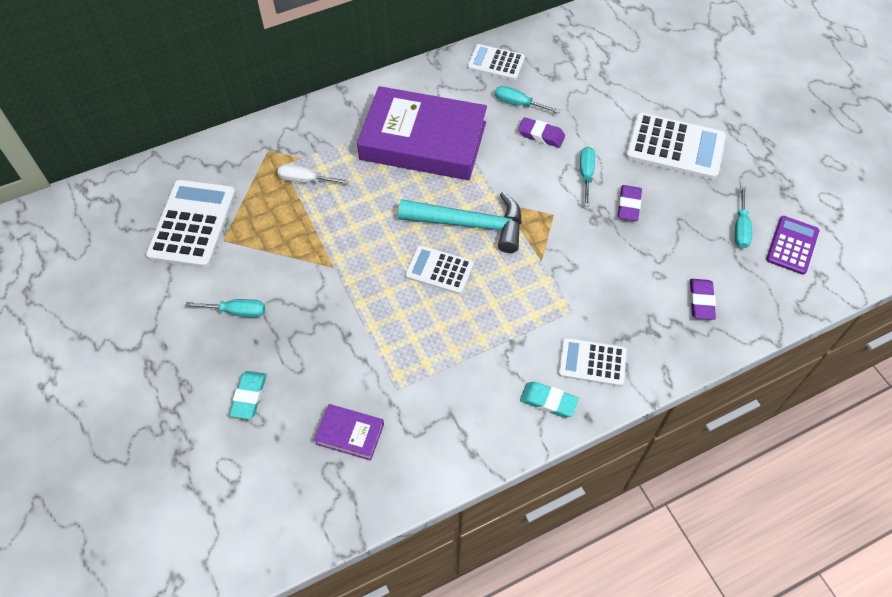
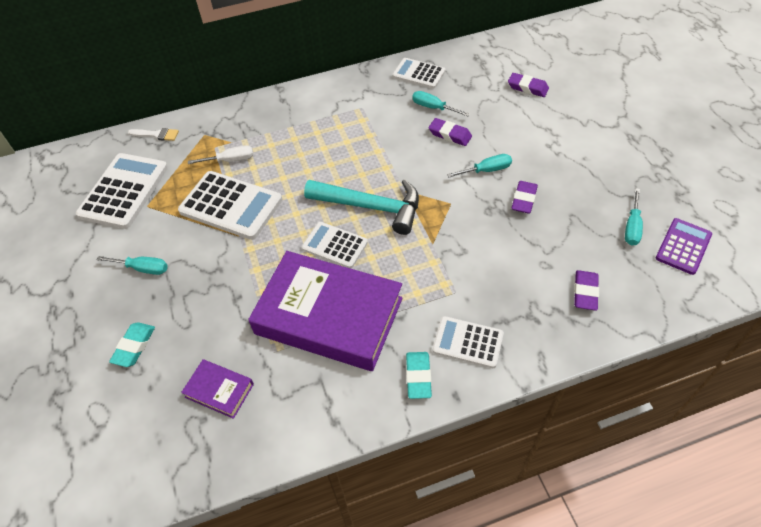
camera: 10 degrees right, 5 degrees down
white screwdriver [278,164,349,184] -> white screwdriver turned 150 degrees clockwise [188,145,253,164]
purple book [357,86,487,180] -> purple book moved to [248,251,403,371]
turquoise eraser [520,382,579,417] -> turquoise eraser turned 60 degrees clockwise [406,352,432,399]
turquoise screwdriver [580,147,595,206] -> turquoise screwdriver turned 60 degrees clockwise [447,154,512,178]
white calculator [625,113,726,180] -> white calculator moved to [178,171,282,240]
none -> white brush [128,128,179,141]
none -> purple eraser [508,73,549,97]

